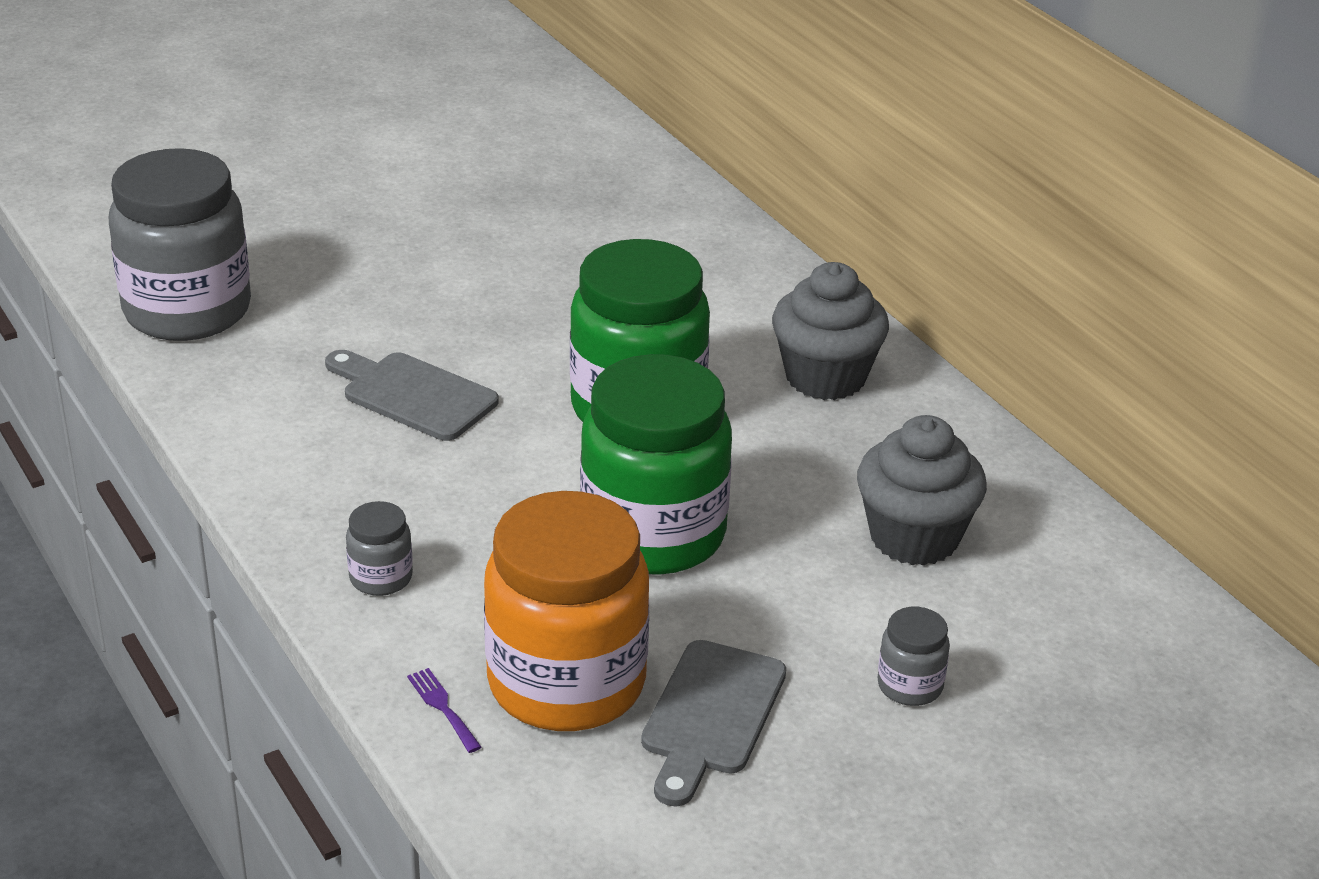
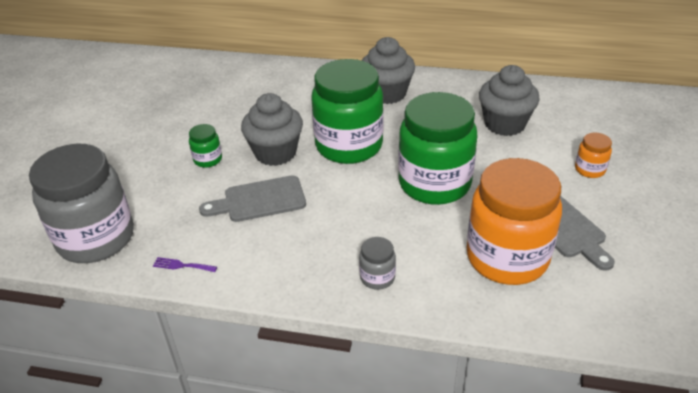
camera: 45 degrees left, 5 degrees up
purple fork [407,668,481,753] -> purple fork moved to [153,257,217,272]
grey jar [877,607,950,706] -> orange jar [575,133,612,178]
none -> green jar [189,124,222,168]
none -> grey cupcake [241,93,303,166]

